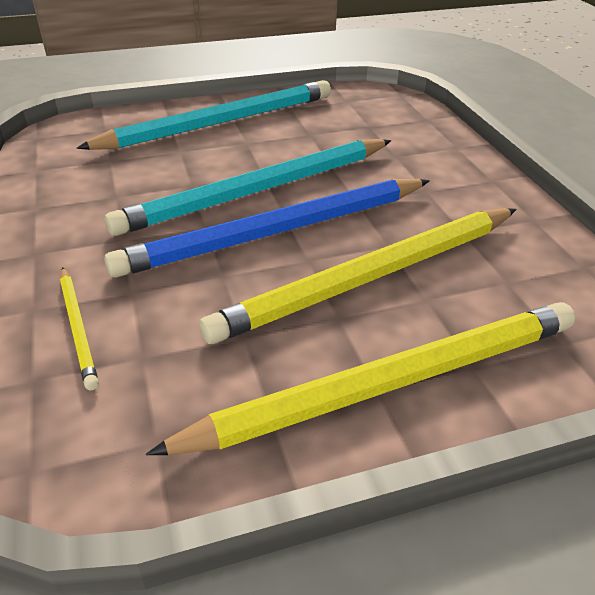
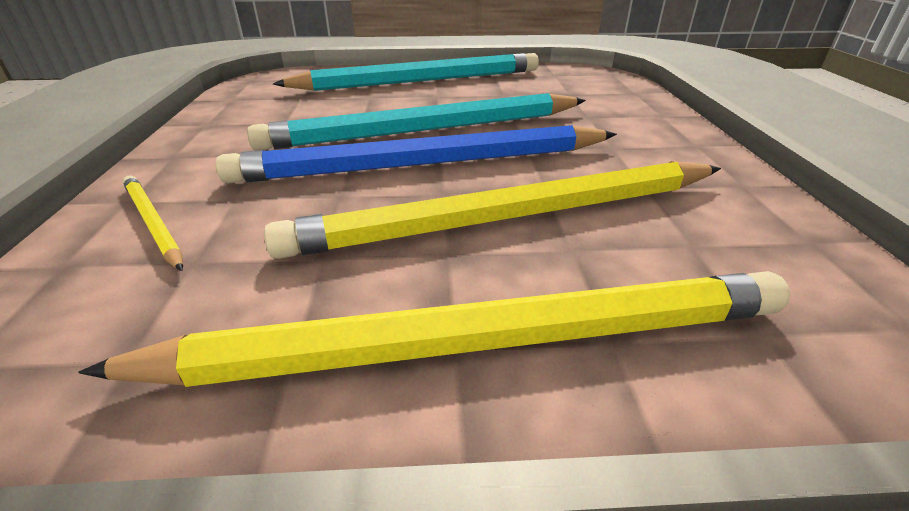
camera: 15 degrees right, 5 degrees down
yellow pencil [60,267,99,390] -> yellow pencil turned 150 degrees clockwise [123,176,183,271]

